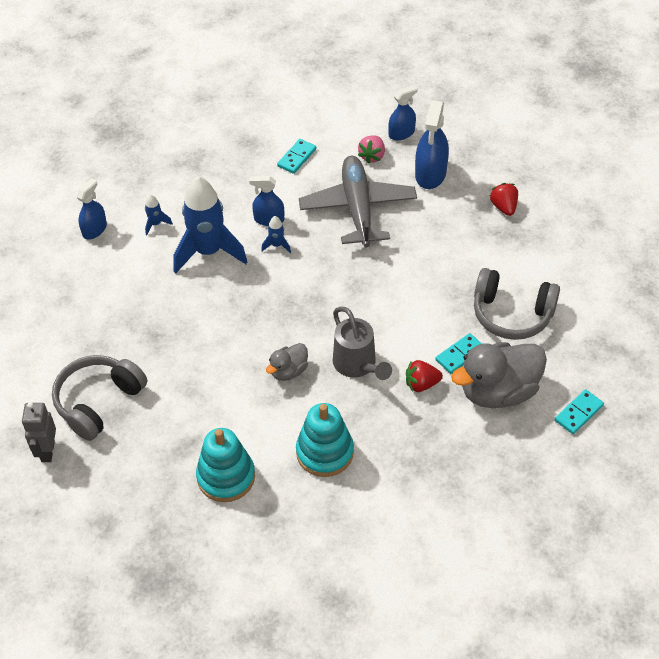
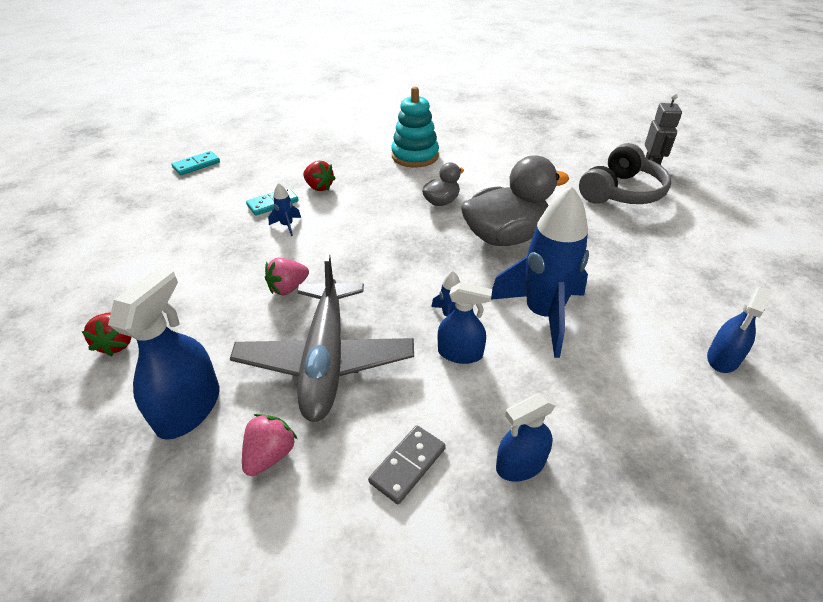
camera: 175 degrees left, 10 degrees down
blue rocket [145,195,173,235] -> blue rocket moved to [268,183,301,236]
turquoise stacking toy [196,428,255,502] -> none
turquoise domino [277,139,316,174] -> grey domino [368,425,446,504]
grey watering can [333,307,392,380] -> none
blue spray bottle [388,85,418,140] -> blue spray bottle moved to [496,393,556,482]
red strawberry [406,360,443,392] -> red strawberry turned 45 degrees clockwise [303,161,336,191]
grey duck [451,342,547,408] -> grey duck moved to [461,155,569,246]
grey headphones [474,268,560,340] -> none
none -> pink strawberry [265,258,309,295]

